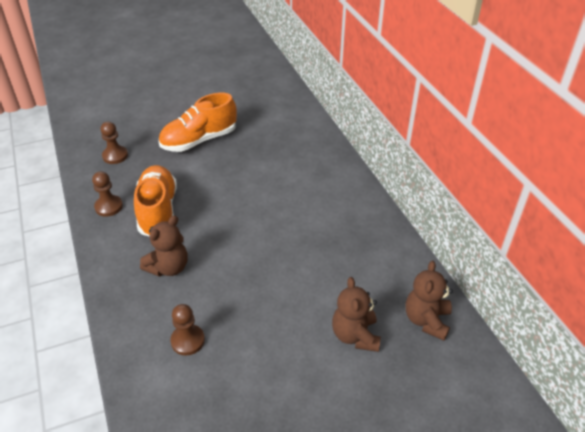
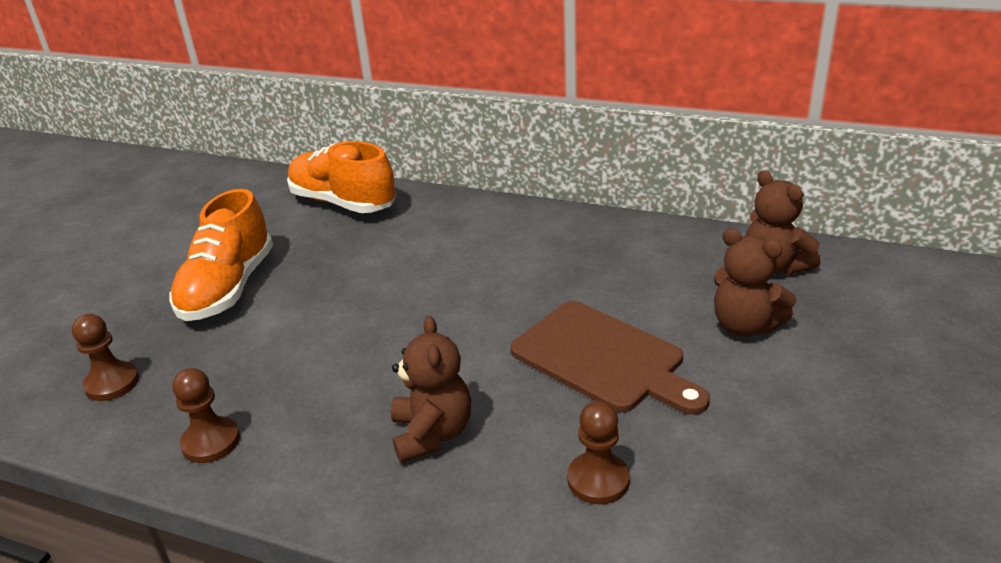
camera: 45 degrees left, 10 degrees down
orange shoe [134,165,177,237] -> orange shoe moved to [287,141,396,213]
none -> brown cutting board [510,301,710,415]

